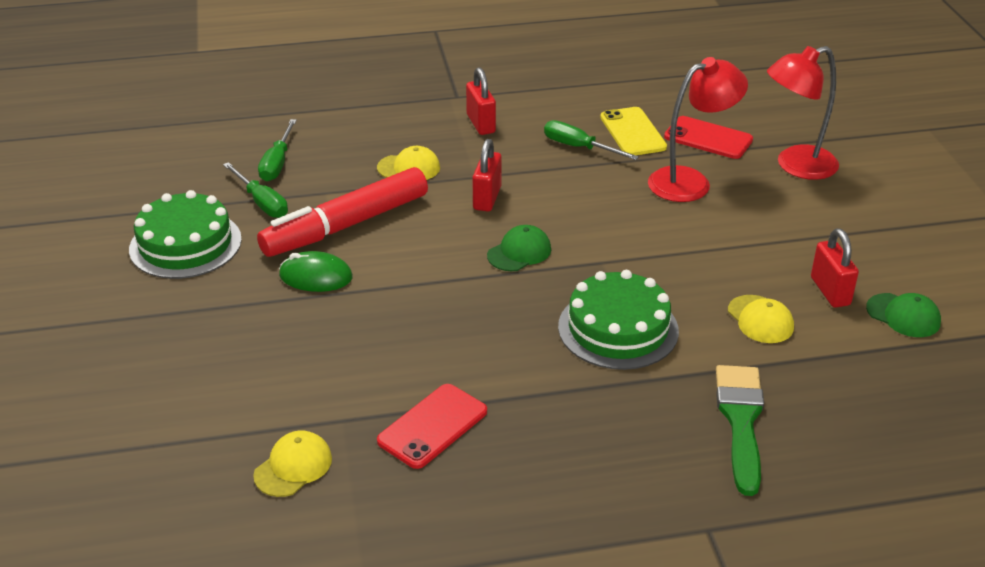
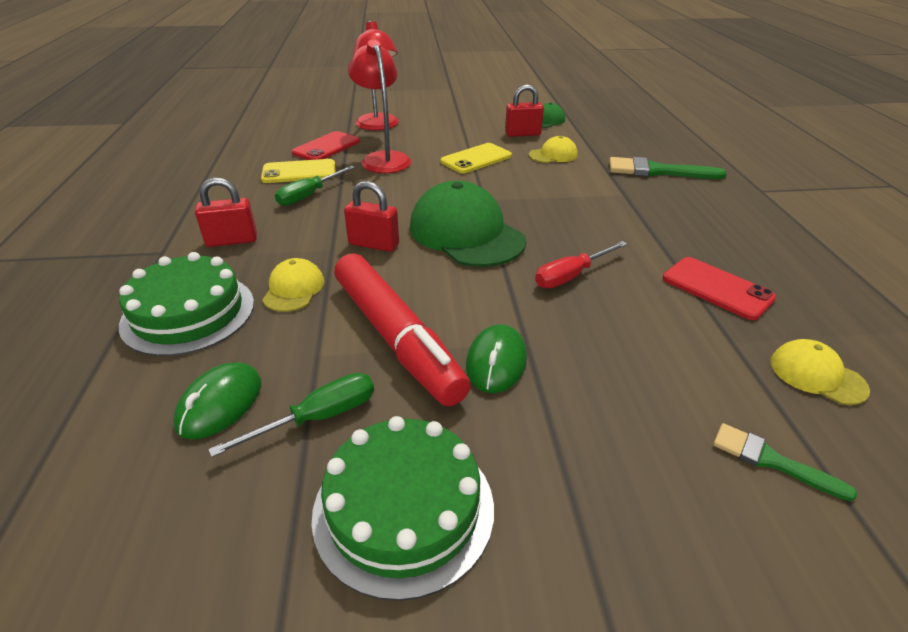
camera: 85 degrees left, 0 degrees up
green screwdriver [258,119,297,181] -> green mouse [173,362,261,439]
green cap [487,225,551,271] -> green cap [410,181,526,267], size x2.03
green cake [558,270,679,370] -> green cake moved to [119,252,254,356]
none -> yellow phone [440,143,512,174]
none -> red screwdriver [535,241,628,288]
none -> green brush [713,423,857,501]

